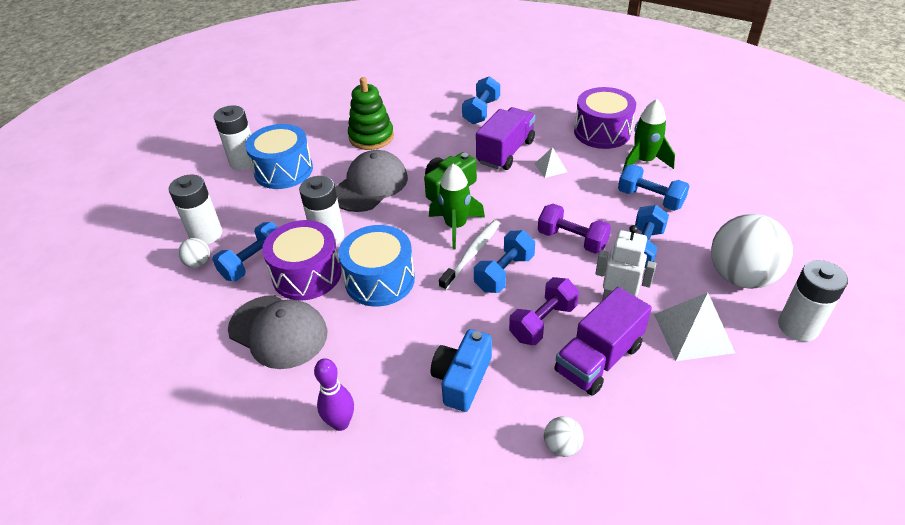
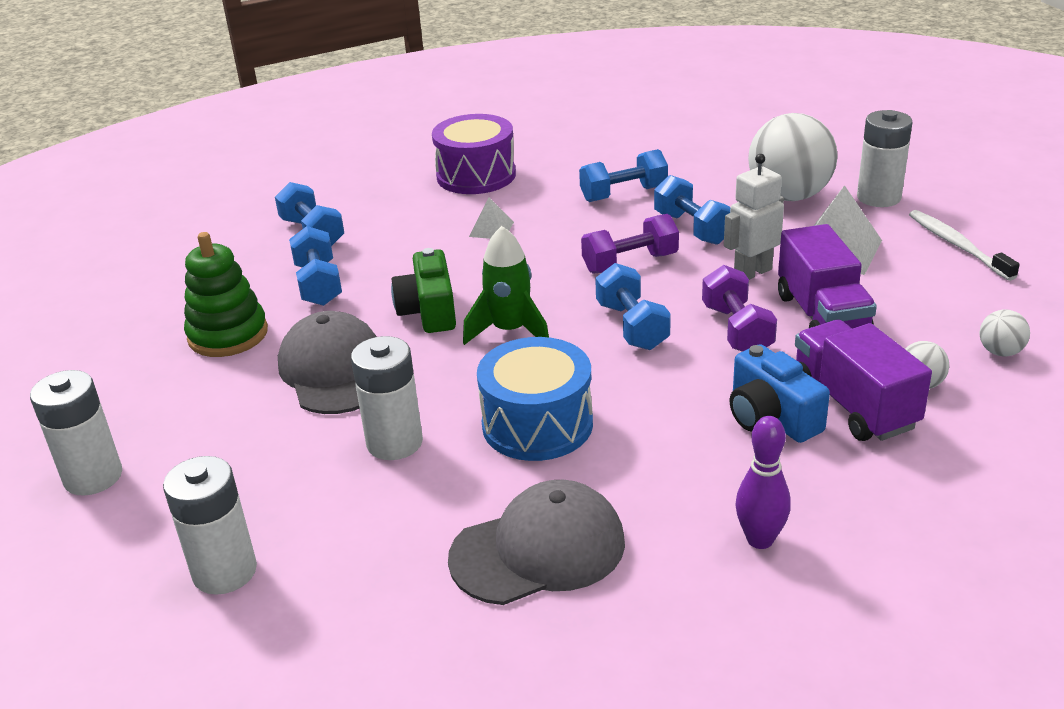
camera: 55 degrees left, 10 degrees down
white ball [178,238,210,268] -> white ball moved to [979,309,1030,356]
blue dumbbell [212,222,278,281] -> blue dumbbell moved to [289,226,342,306]
blue drum [245,124,313,189] -> none
purple drum [262,220,341,300] -> none
white toothbrush [439,220,500,290] -> white toothbrush moved to [909,210,1020,281]
purple truck [476,107,535,170] -> purple truck moved to [795,320,932,441]
green rocket [622,99,675,172] -> none

